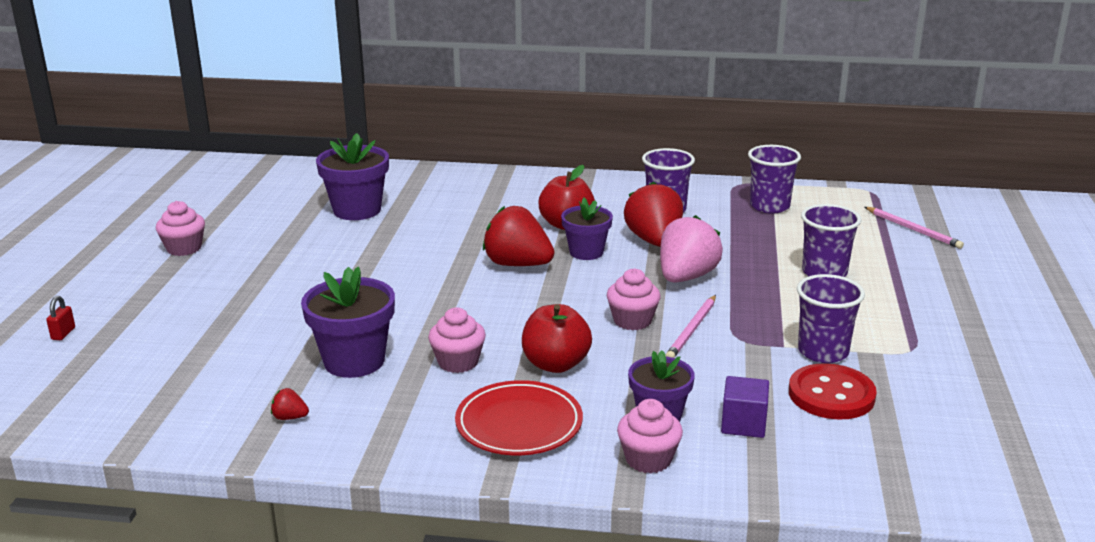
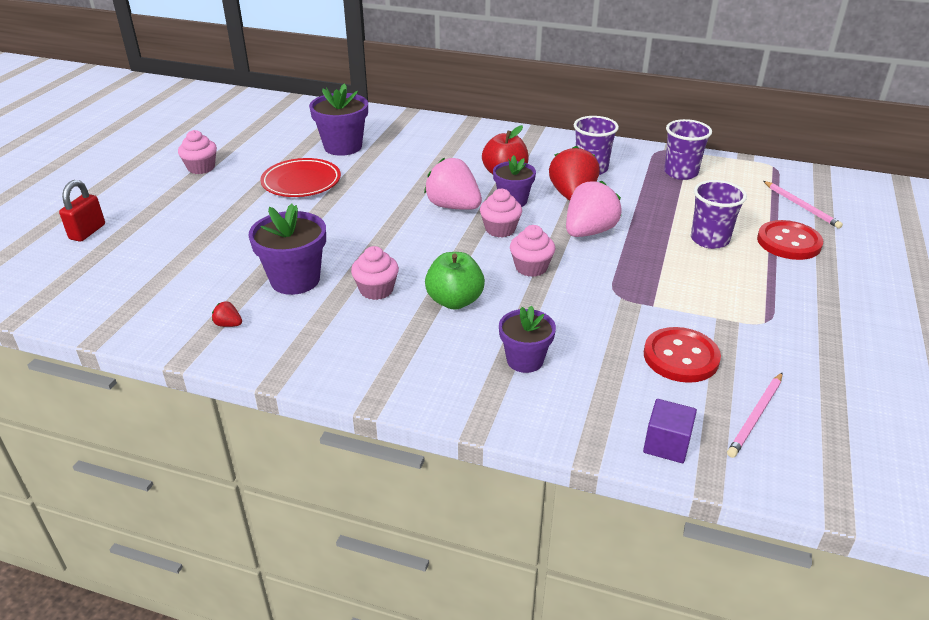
camera: 10 degrees right, 10 degrees up
red padlock [46,296,75,340] -> red padlock [59,180,105,242], size x1.74
red plate [455,380,583,455] -> red plate moved to [260,158,341,197]
red strawberry [483,206,555,266] -> pink strawberry [424,158,482,210]
red apple [522,304,592,373] -> green apple [425,252,485,310]
pink cupcake [617,399,683,473] -> pink cupcake moved to [480,189,522,238]
pink pencil [665,295,716,358] -> pink pencil moved to [727,373,782,458]
purple cube [721,376,769,438] -> purple cube moved to [643,399,697,463]
purple cup [797,274,865,363] -> none
none -> red button [757,220,823,260]

